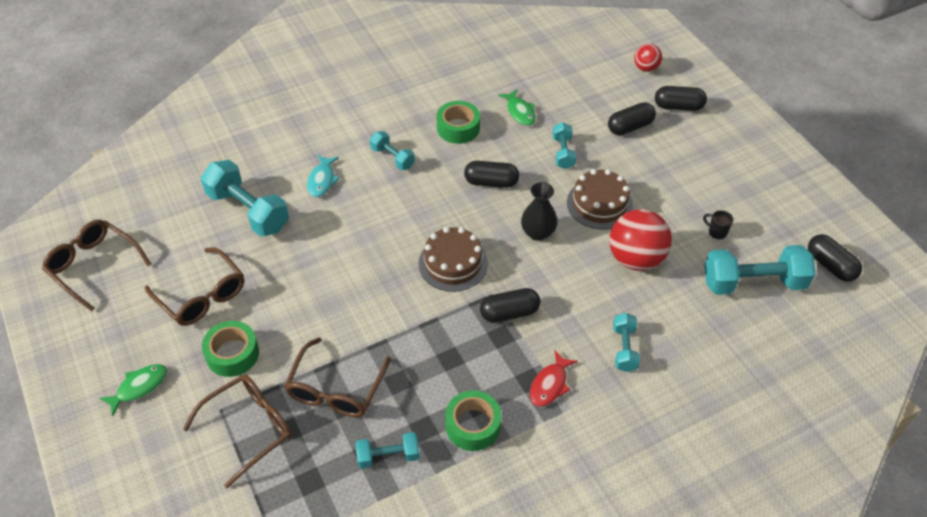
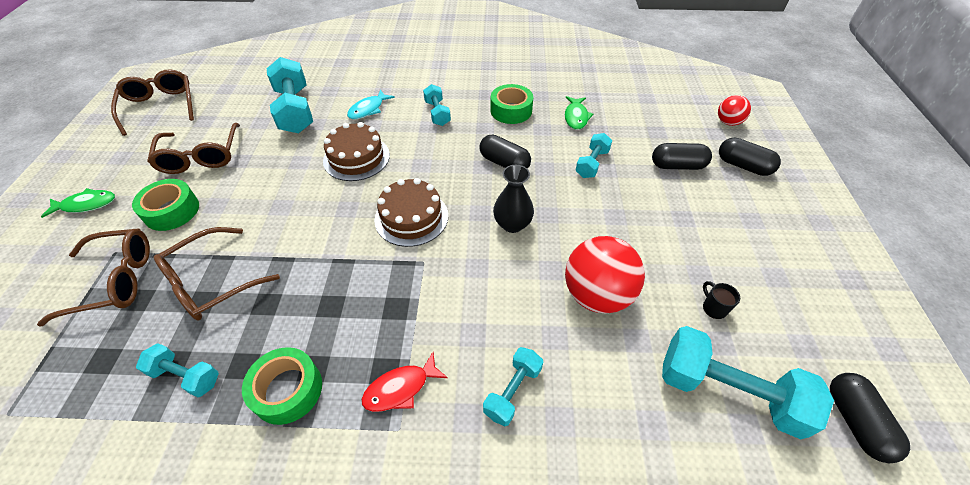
camera: 30 degrees right, 0 degrees up
black capsule [480,288,540,323] -> none
brown cake [567,169,633,229] -> brown cake moved to [323,122,390,181]

